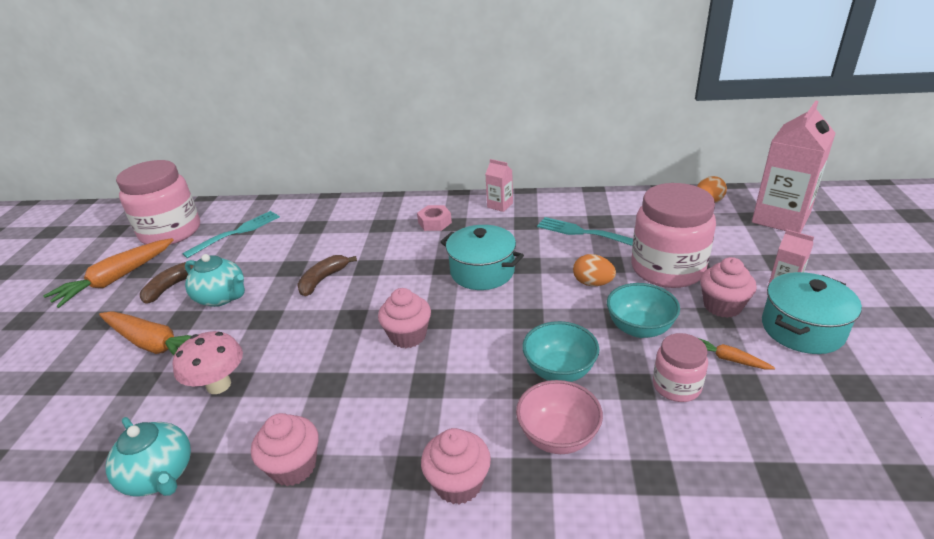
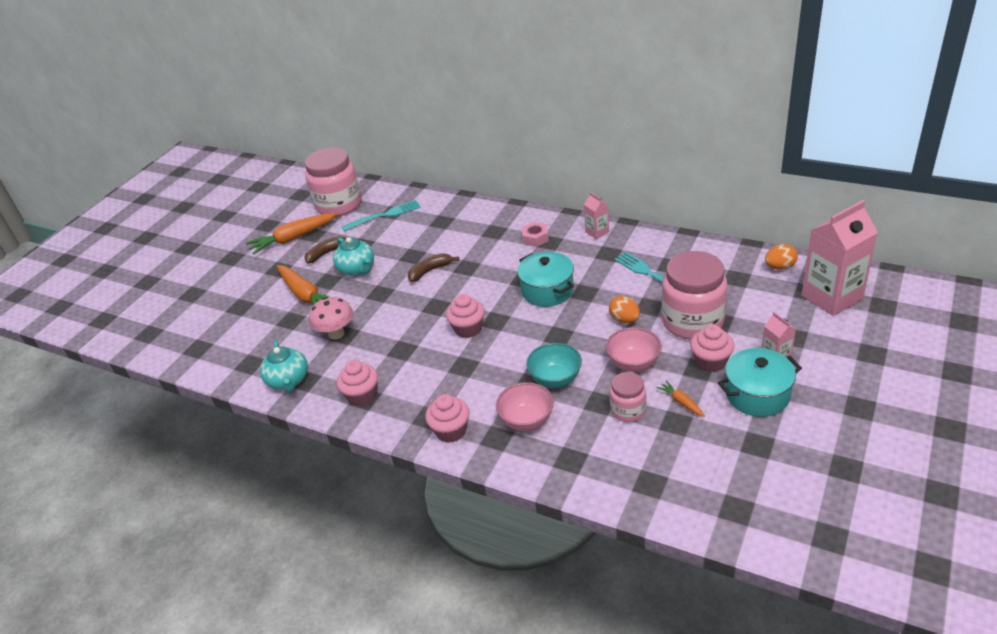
camera: 25 degrees right, 5 degrees up
turquoise bowl [607,283,680,338] -> pink bowl [606,327,662,372]

